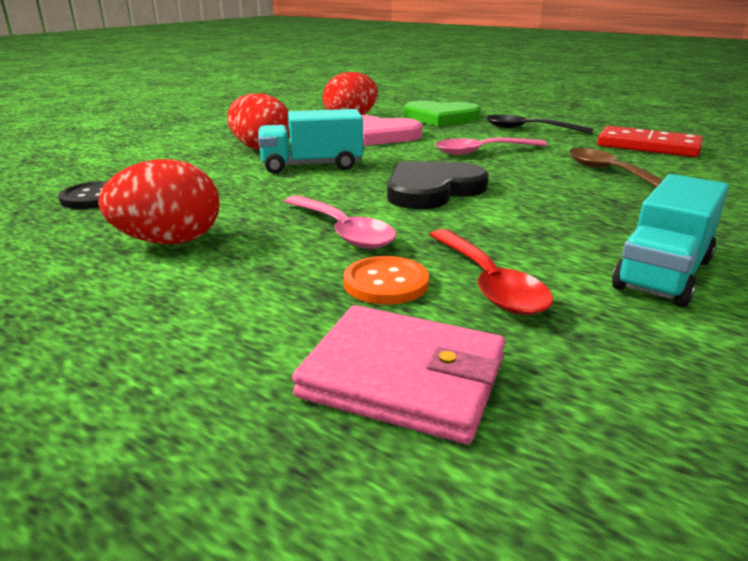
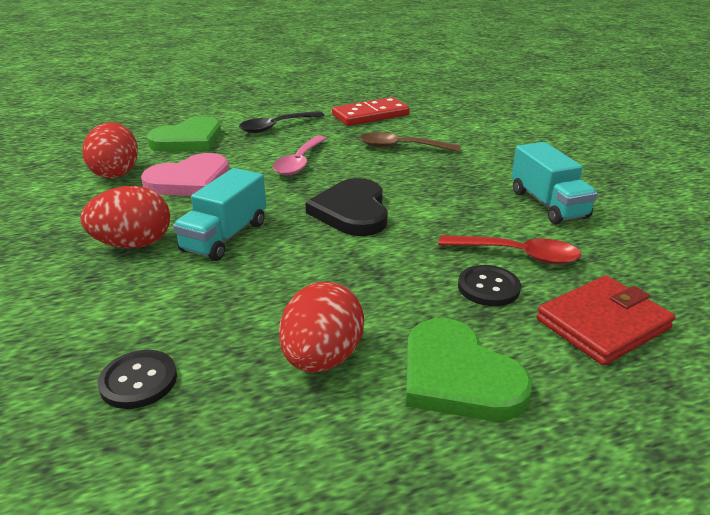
camera: 55 degrees left, 5 degrees up
pink spoon [284,195,396,249] -> none
pink wallet [292,305,505,444] -> red wallet [536,275,675,366]
orange button [343,256,429,305] -> black button [458,265,521,306]
none -> green heart [406,318,533,421]

